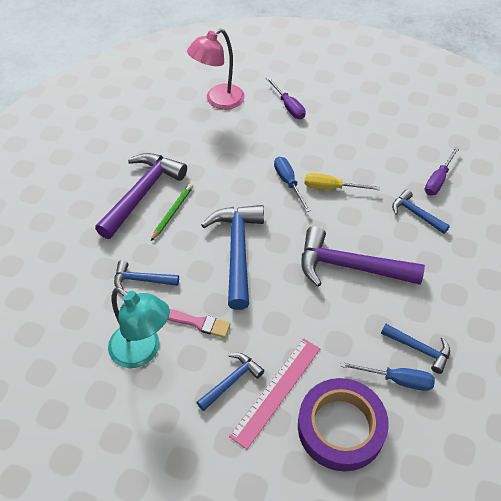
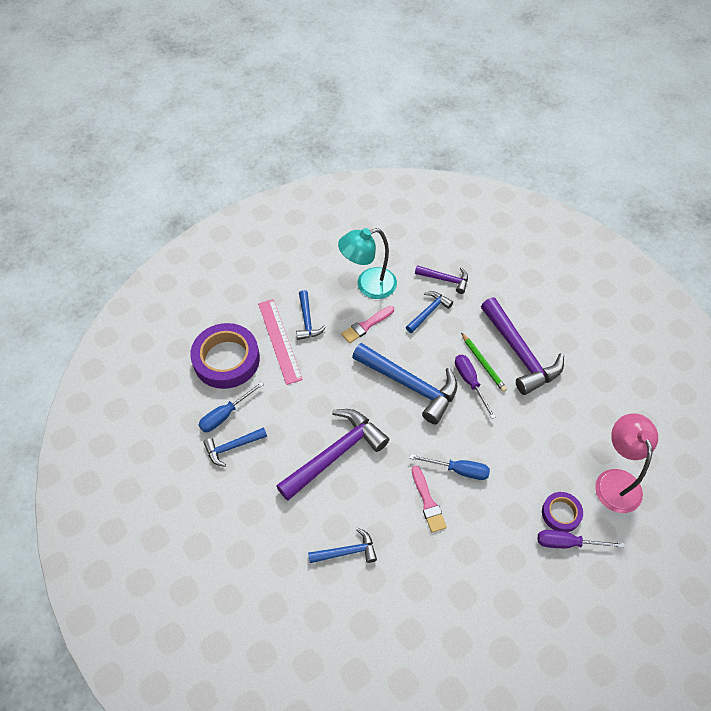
camera: 125 degrees right, 5 degrees up
yellow screwdriver [305,173,380,190] -> pink brush [412,466,447,533]
purple screwdriver [425,146,460,195] -> purple screwdriver moved to [455,355,496,419]
none -> purple hammer [415,265,468,294]
none -> purple tape [542,492,583,532]

